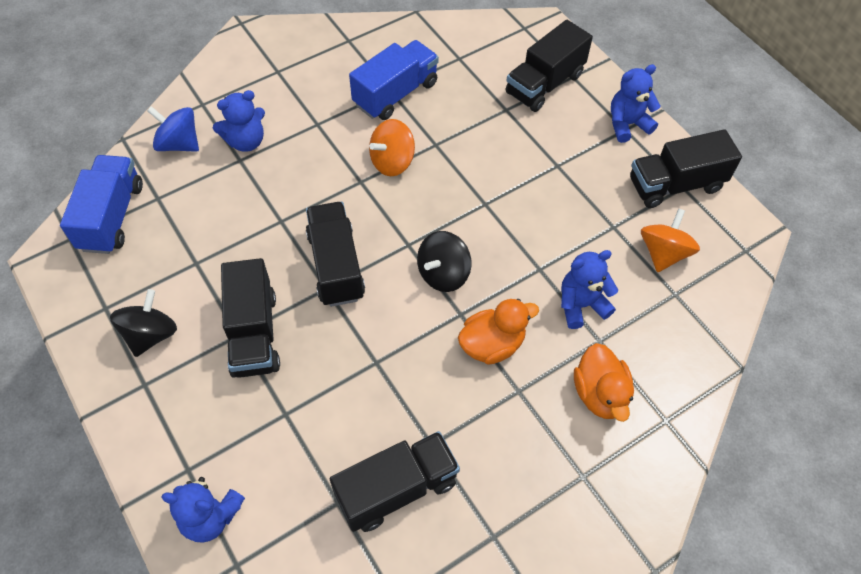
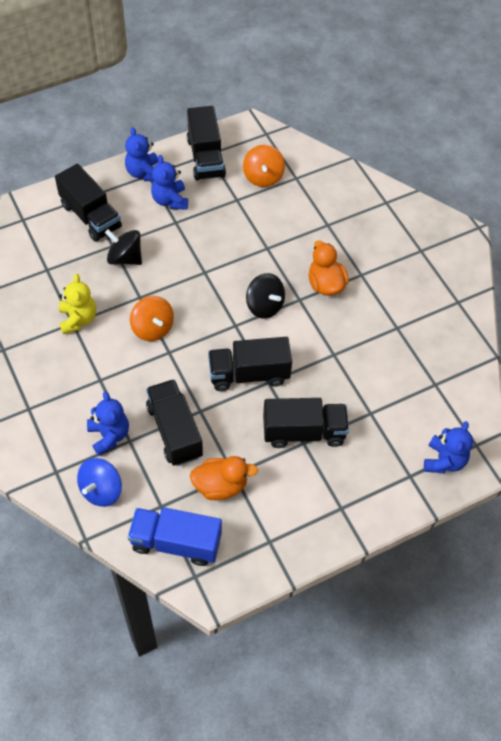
camera: 85 degrees left, 0 degrees up
black spinning top [110,289,177,357] -> black spinning top moved to [105,229,142,265]
black truck [330,431,460,532] -> black truck moved to [146,379,203,466]
blue truck [349,40,439,120] -> yellow teddy bear [59,274,96,335]
blue teddy bear [561,250,618,329] -> blue teddy bear moved to [151,155,188,209]
orange duck [574,343,634,422] -> orange duck moved to [190,456,258,500]
orange spinning top [641,208,700,272] -> orange spinning top turned 120 degrees counterclockwise [243,145,285,187]

